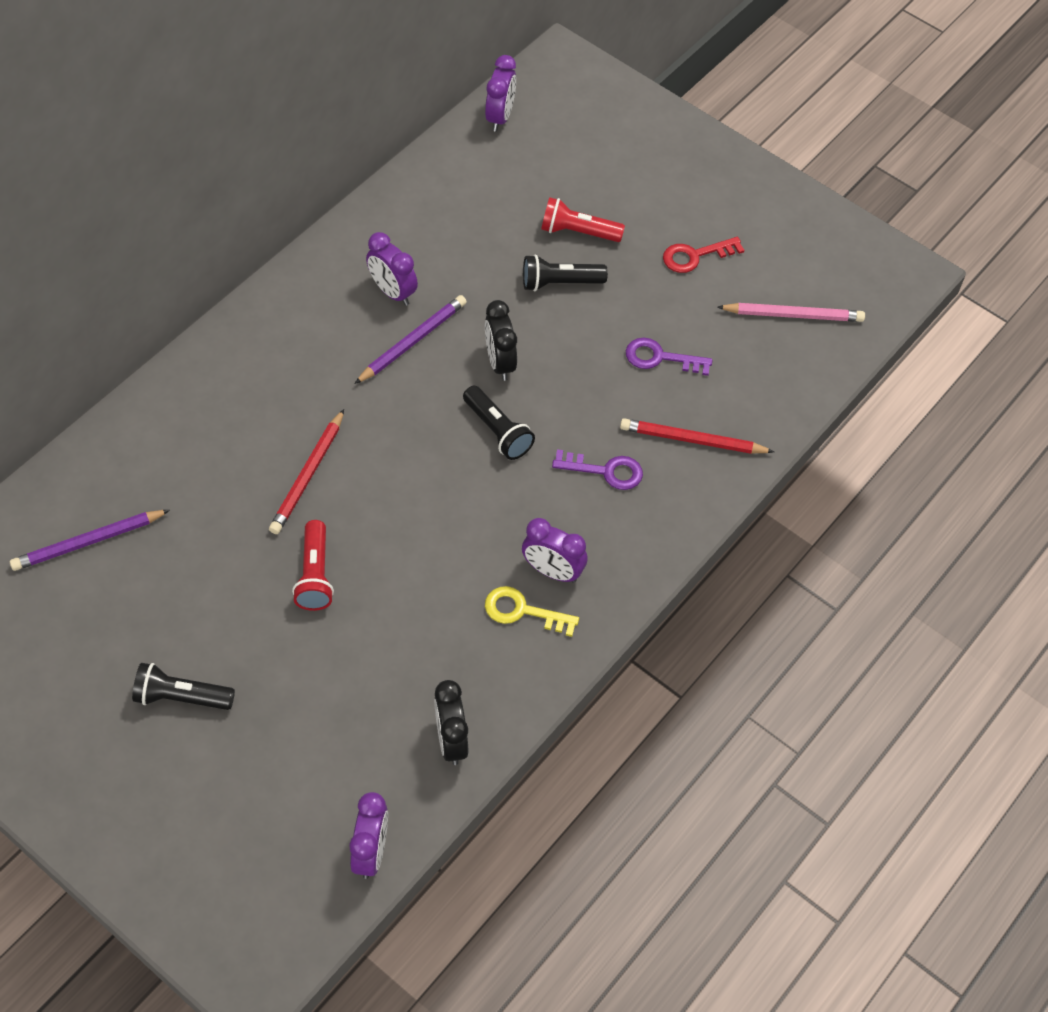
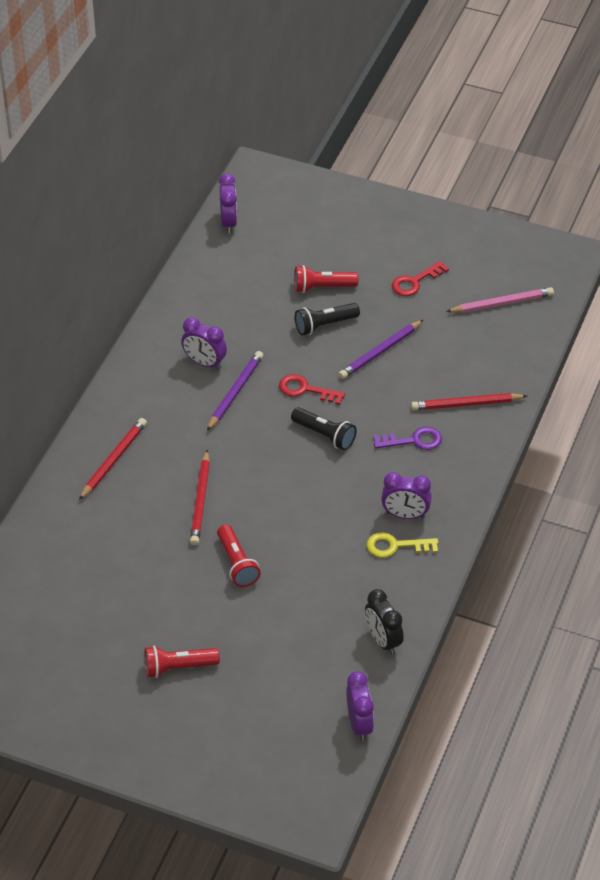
camera: 15 degrees left, 10 degrees down
purple pencil [10,510,170,571] -> purple pencil moved to [339,320,423,379]
black flashlight [132,663,235,710] -> red flashlight [144,646,220,678]
black clock [485,300,517,381] -> red key [279,374,345,405]
purple key [626,338,712,376] -> none
none -> red pencil [79,418,147,500]

